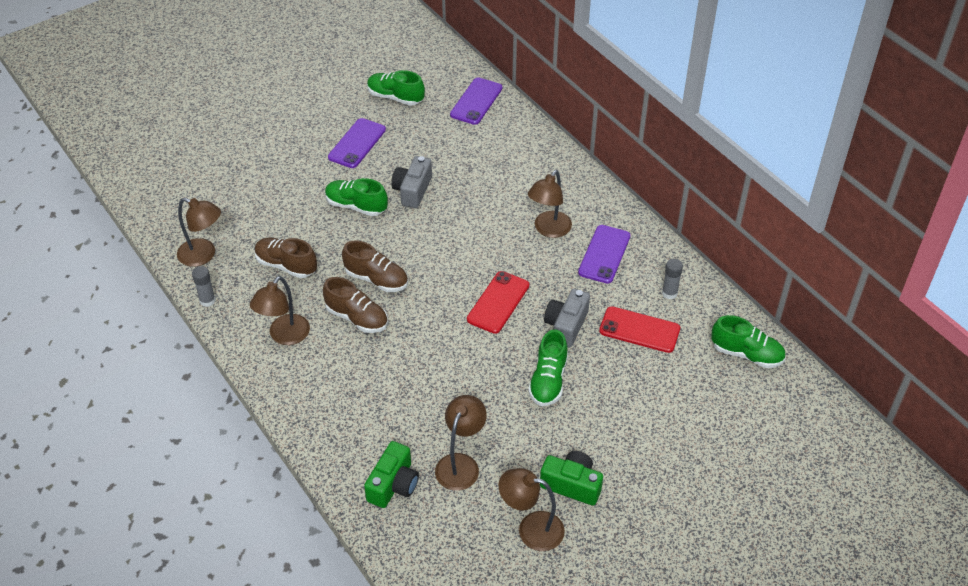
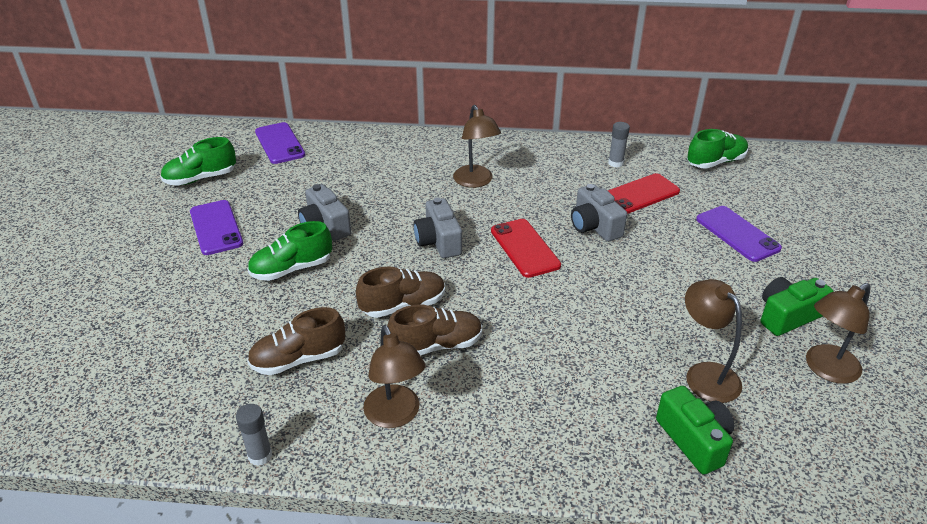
camera: 50 degrees left, 10 degrees down
brown lamp [177,198,221,267] -> none
green shoe [528,330,568,406] -> none
purple phone [578,225,631,284] -> purple phone moved to [696,206,782,262]
none -> grey camera [414,198,462,258]

